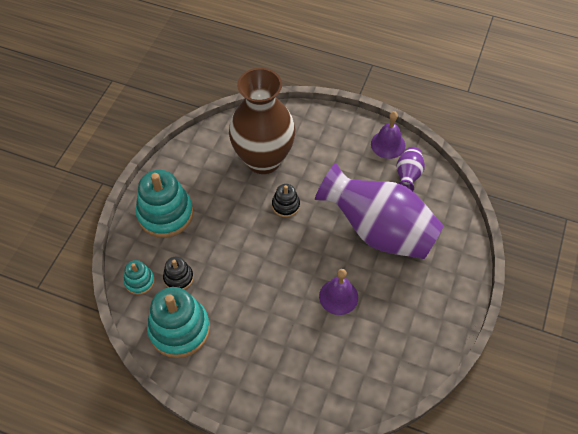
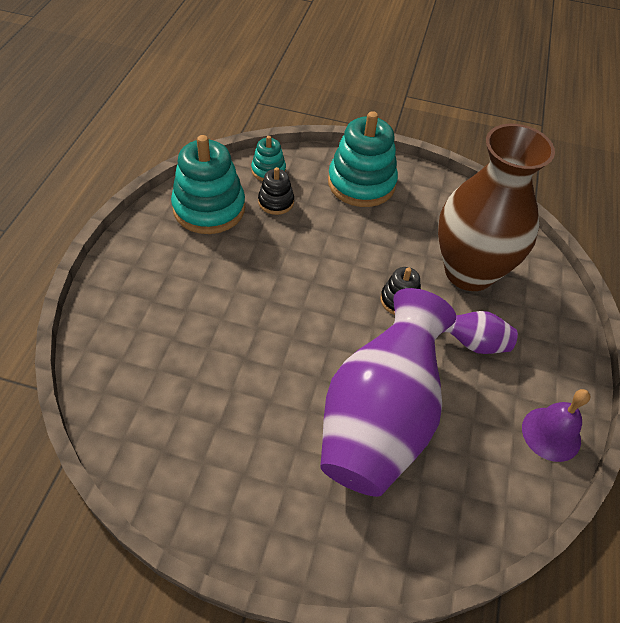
camera: 80 degrees right, 5 degrees down
purple bell [319,269,358,315] -> none
purple vase [397,147,425,191] -> purple vase moved to [442,311,518,354]

